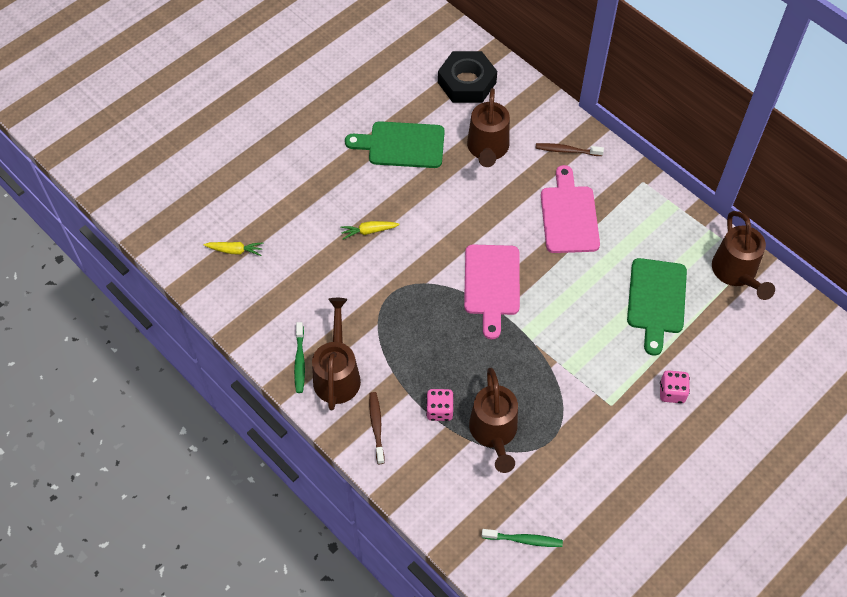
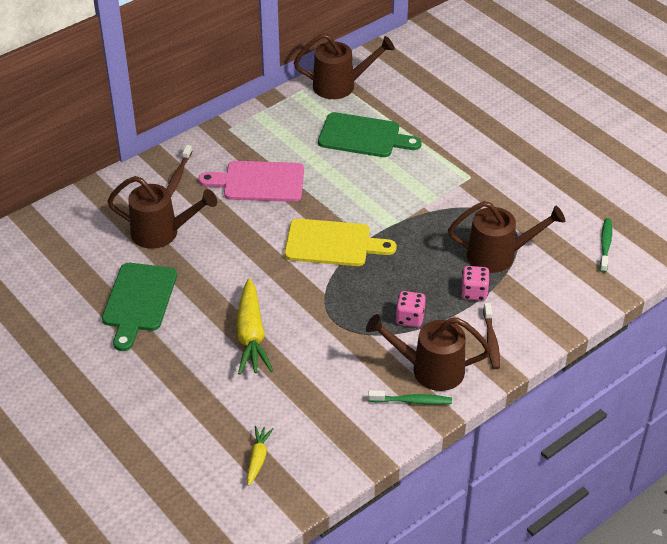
camera: 85 degrees left, 15 degrees down
yellow carrot [340,221,400,239] -> yellow carrot [236,278,273,375], size x1.89
brown toothbrush [369,392,385,464] -> brown toothbrush turned 90 degrees counterclockwise [483,303,500,369]
black nut [438,51,497,103] -> none
pink cutting board [464,245,520,339] -> yellow cutting board [284,219,397,266]
pink dice [660,370,690,403] -> pink dice moved to [395,291,426,327]

